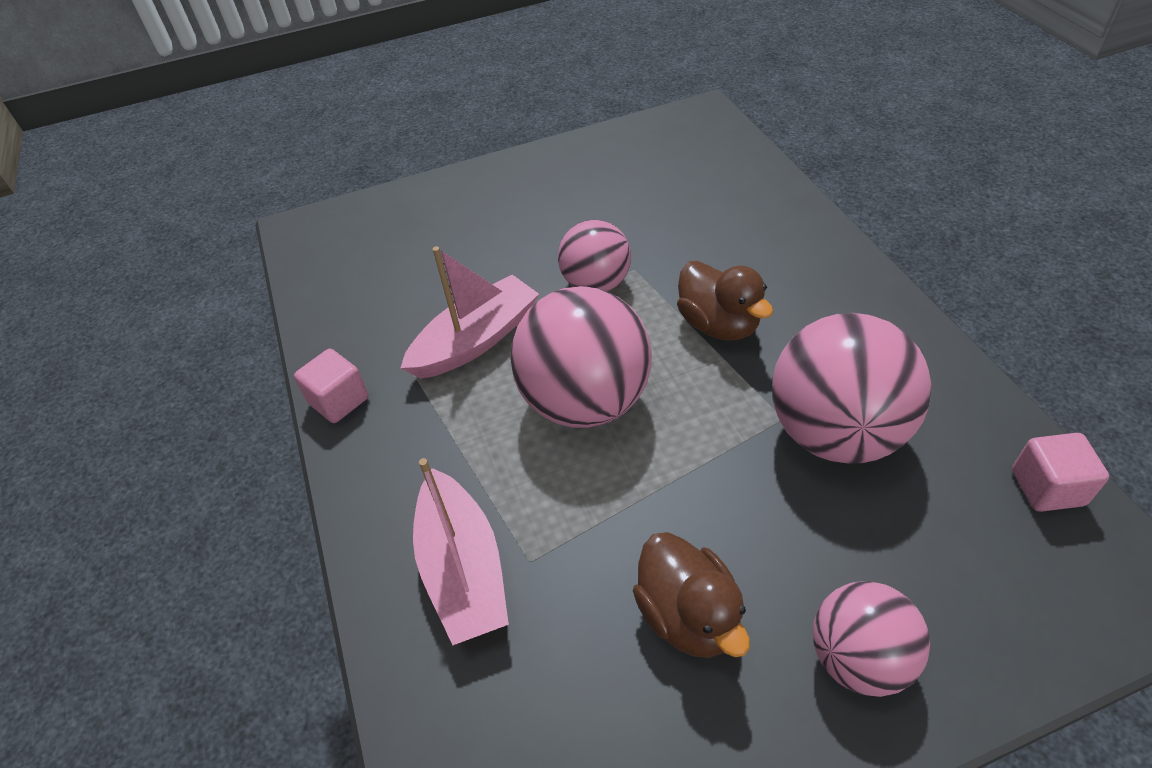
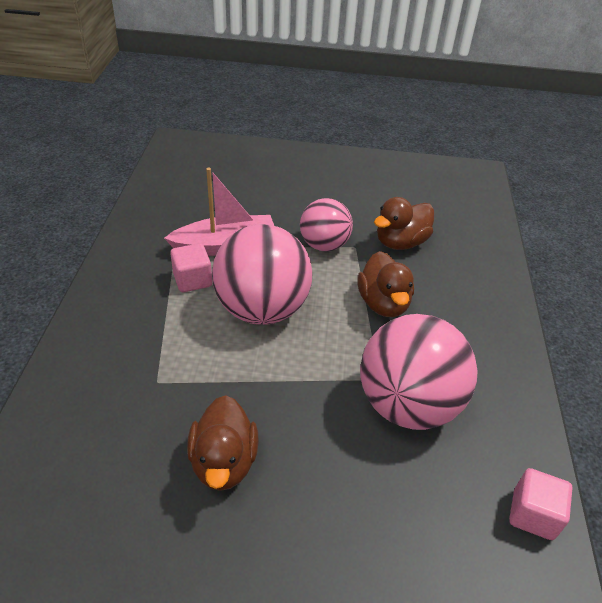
camera: 20 degrees right, 5 degrees down
pink cube [294,349,369,423] -> pink cube moved to [170,243,212,292]
pink boat [413,458,509,645] -> none
pink ball [813,581,930,697] -> none
none -> brown duck [374,197,434,250]

